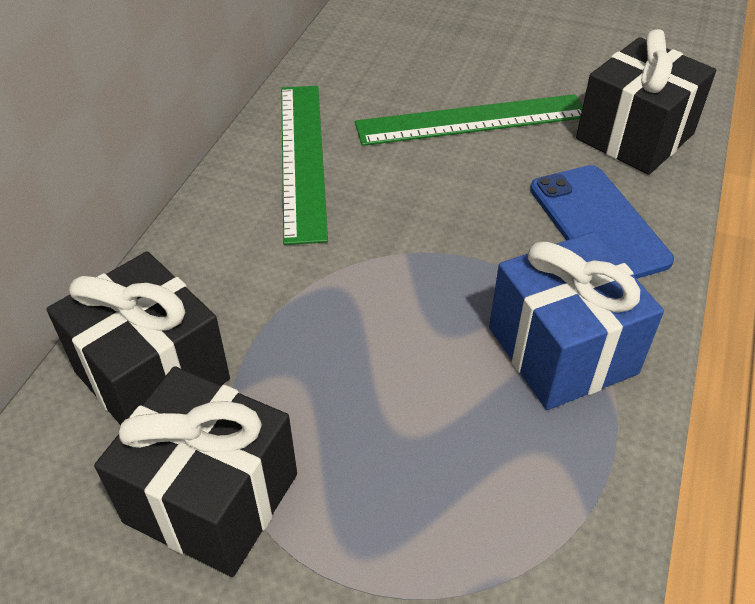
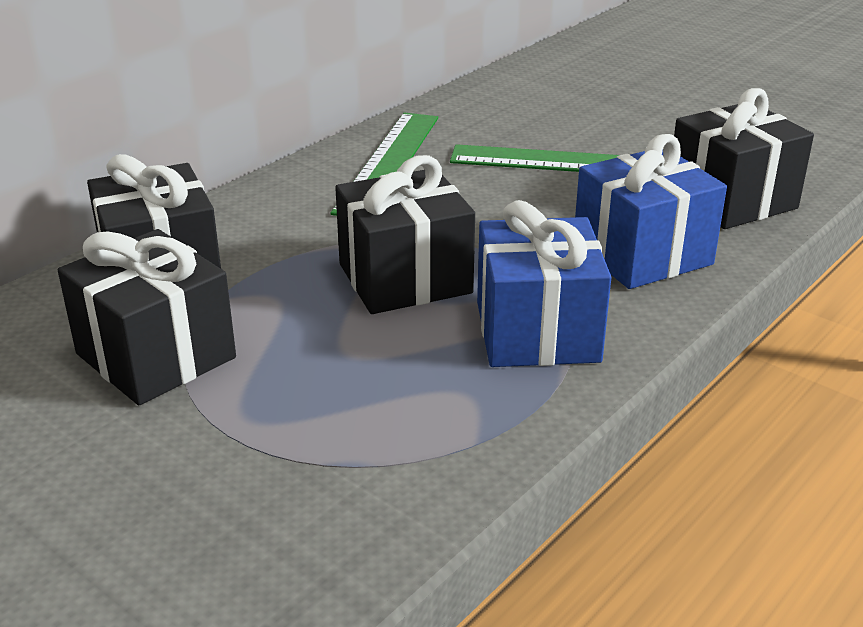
camera: 20 degrees right, 15 degrees down
blue phone [530,165,674,279] -> blue gift [575,134,727,289]
none -> black gift [335,155,475,314]

